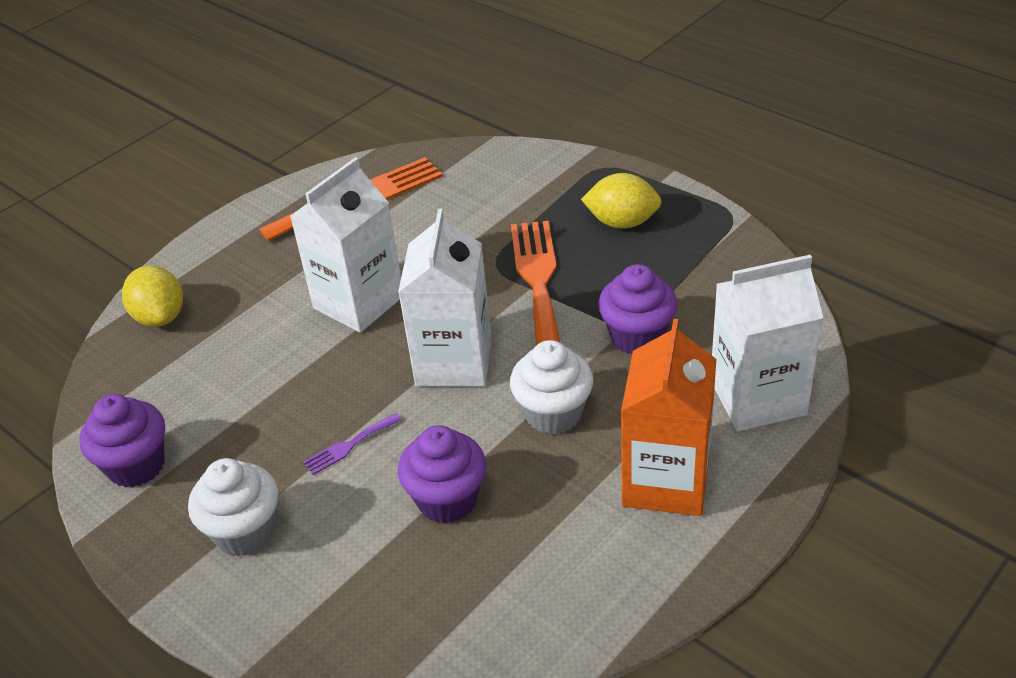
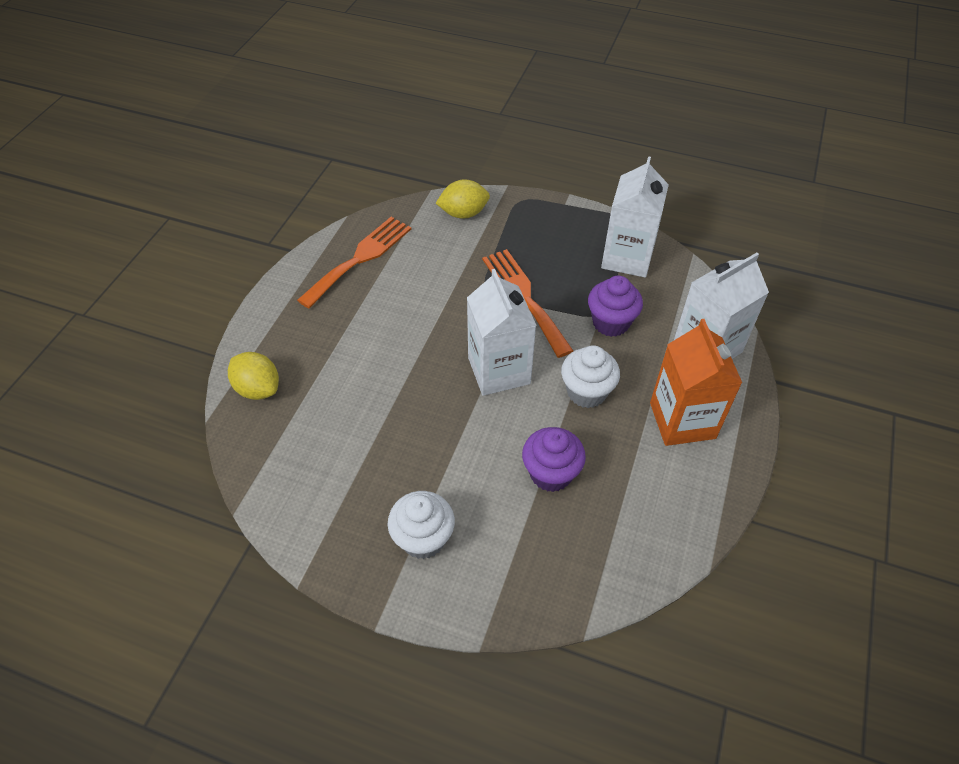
camera: 25 degrees left, 10 degrees up
purple cupcake [79,394,165,488] -> none
white carton [290,157,401,333] -> white carton moved to [601,156,669,278]
purple fork [303,413,401,475] -> none
yellow lemon [581,173,662,229] -> yellow lemon moved to [436,179,490,219]

